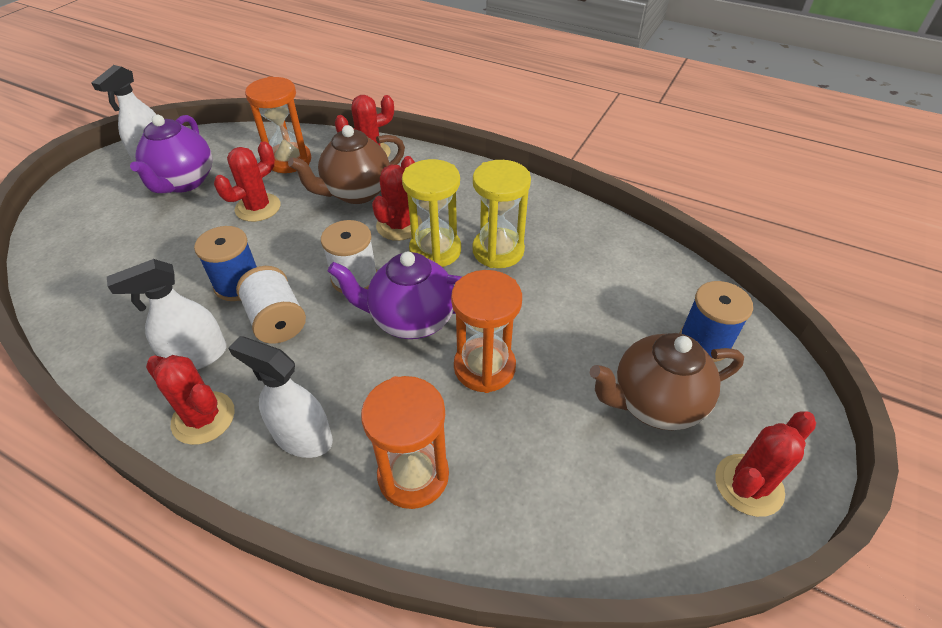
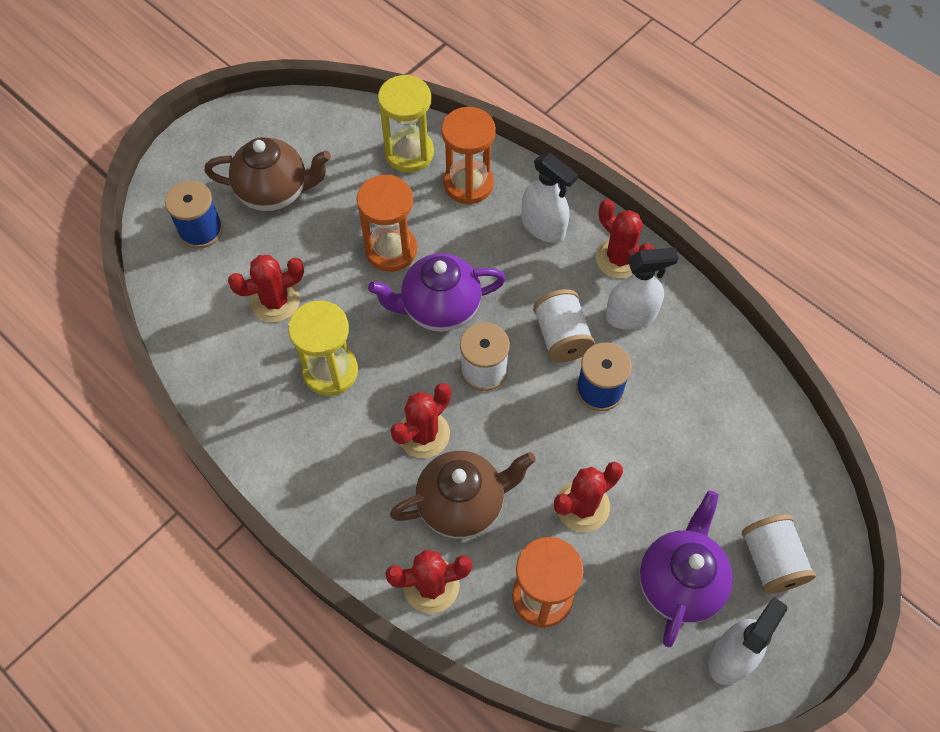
camera: 165 degrees left, 15 degrees up
purple teapot [328,252,462,339] -> purple teapot turned 150 degrees clockwise [368,253,506,332]
yellow hourglass [402,159,461,267] -> yellow hourglass moved to [378,74,434,172]
red cactus [715,411,816,517] -> red cactus moved to [228,255,304,322]
none -> white spool [742,514,816,594]

